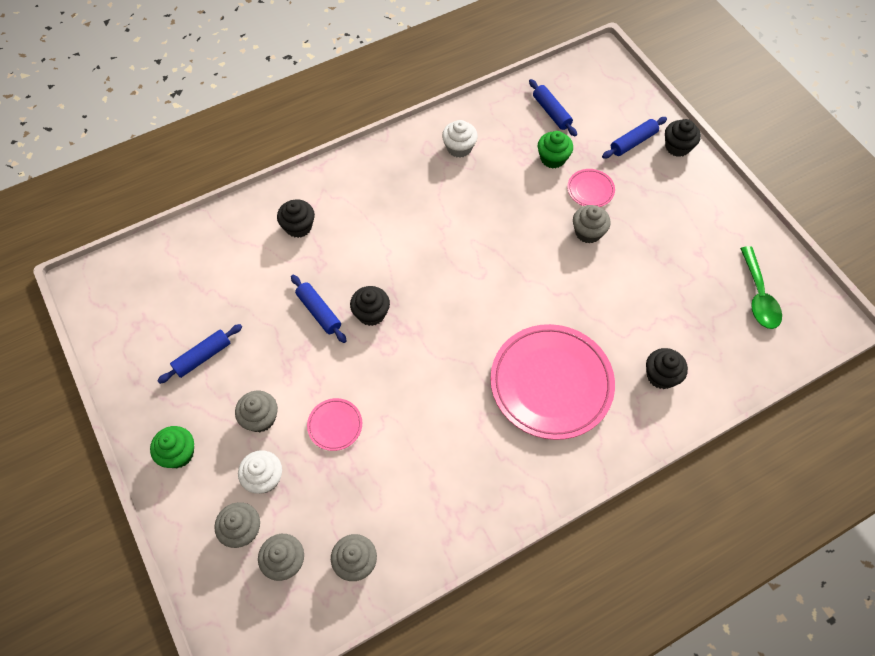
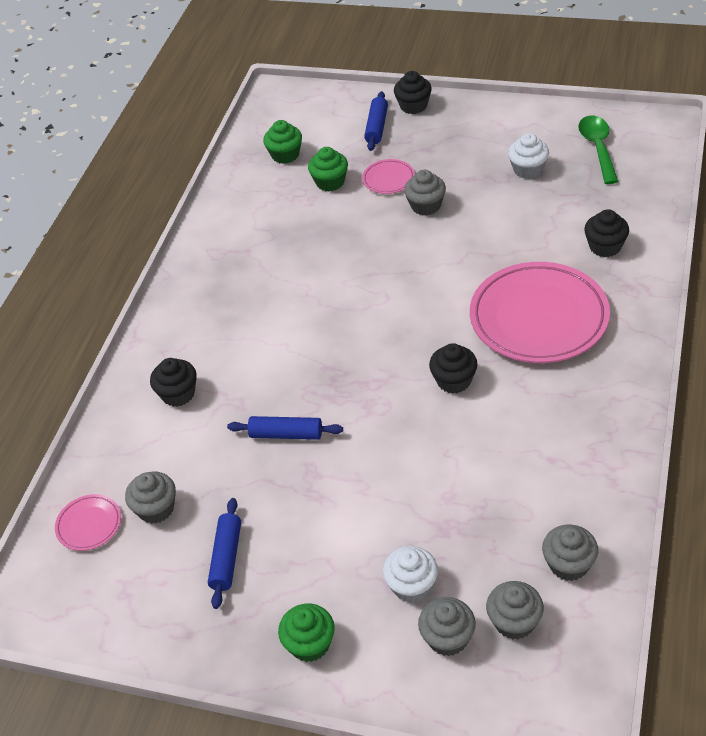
camera: 40 degrees left, 15 degrees down
grey cupcake [235,391,278,432] -> grey cupcake moved to [125,472,176,524]
pink plate [307,398,362,451] -> pink plate moved to [55,494,121,551]
black cupcake [350,286,390,326] -> black cupcake moved to [429,343,477,394]
white cupcake [442,120,478,158] -> white cupcake moved to [508,133,549,179]
blue rolling pin [529,79,577,136] -> green cupcake [263,120,302,164]
green spoon [740,246,782,329] -> green spoon turned 135 degrees counterclockwise [578,116,619,184]

